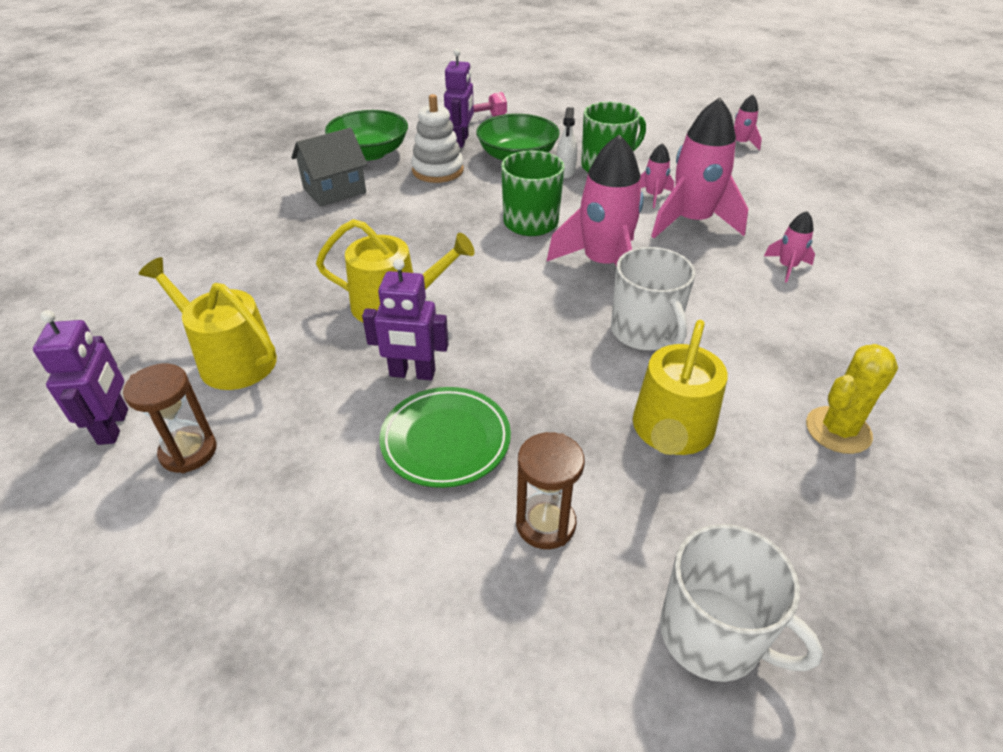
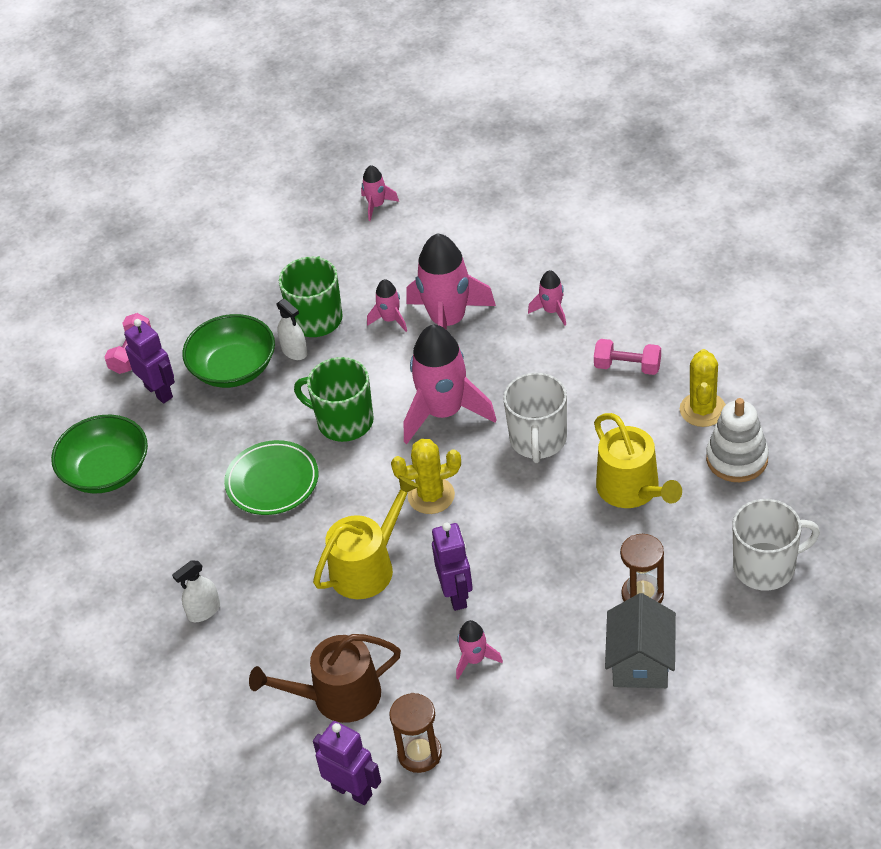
camera: 45 degrees left, 5 degrees up
yellow watering can [139,257,277,390] -> brown watering can [249,634,401,723]
grey house [291,128,368,207] -> grey house moved to [605,593,676,688]
purple robot [362,259,449,380] -> purple robot turned 60 degrees counterclockwise [432,522,473,611]
green plate [379,387,511,488] -> green plate moved to [224,440,318,515]
white stacking toy [411,94,464,183] -> white stacking toy moved to [706,398,769,482]
white mug [611,247,695,351] -> white mug turned 75 degrees clockwise [503,373,567,463]
none -> white spray bottle [172,560,220,622]
none -> yellow cactus [391,439,461,514]
none -> pink rocket [456,620,503,679]
none -> pink dumbbell [594,339,661,375]

